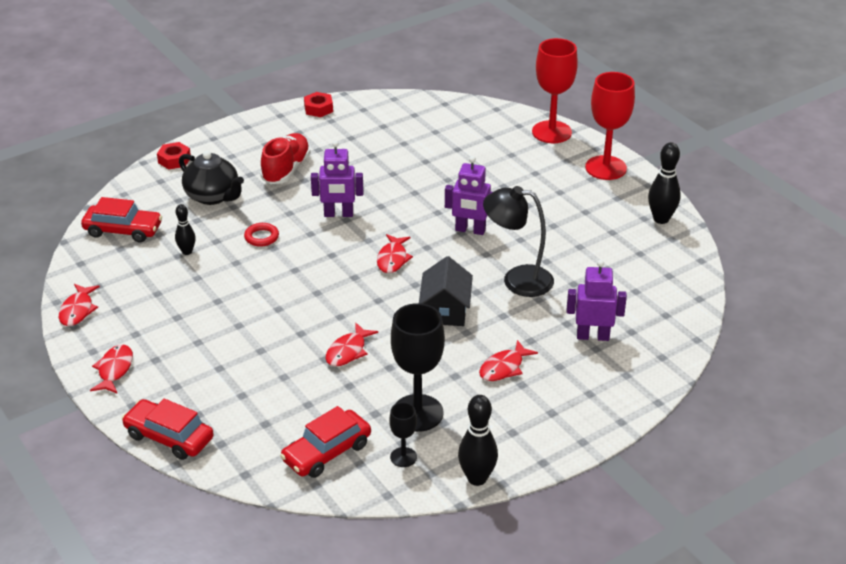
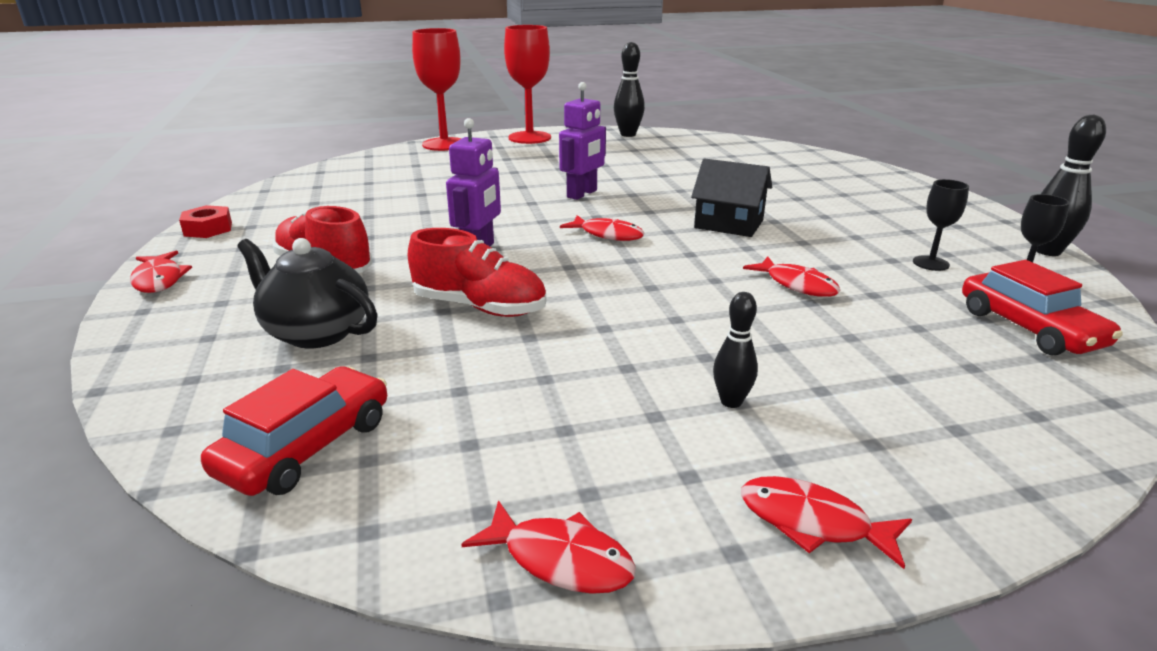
camera: 70 degrees left, 10 degrees down
red car [122,399,214,460] -> none
red nut [157,142,191,169] -> none
black bowling pin [175,204,196,255] -> black bowling pin moved to [713,292,758,408]
black teapot [179,151,244,205] -> black teapot turned 120 degrees counterclockwise [237,238,378,348]
red ring [244,223,279,247] -> red shoe [408,228,546,317]
black goblet [391,303,445,432] -> black goblet [913,179,969,271], size x0.50
red fish [479,340,538,381] -> red fish moved to [130,251,192,293]
black lamp [483,186,554,297] -> none
purple robot [567,260,627,341] -> none

